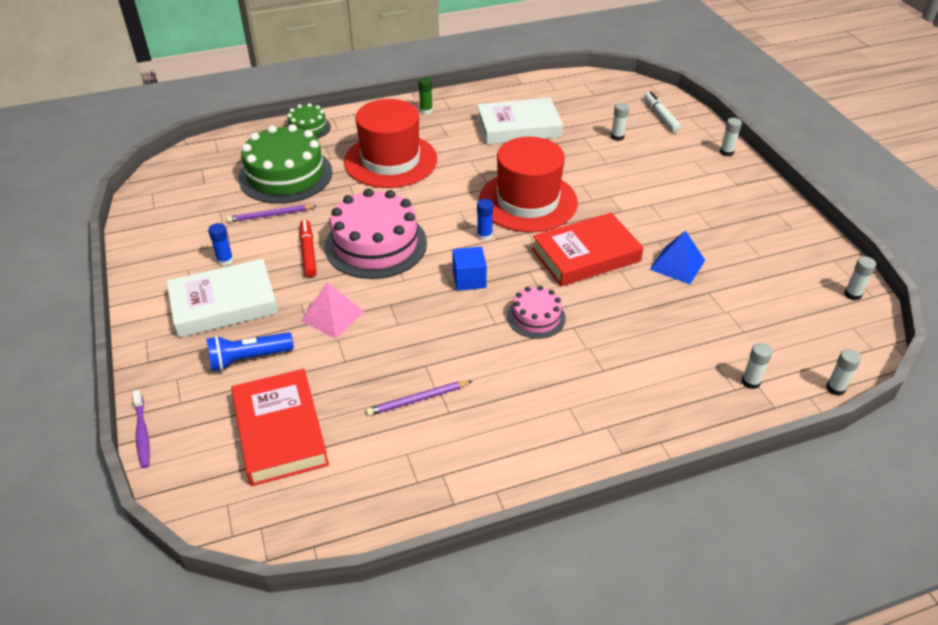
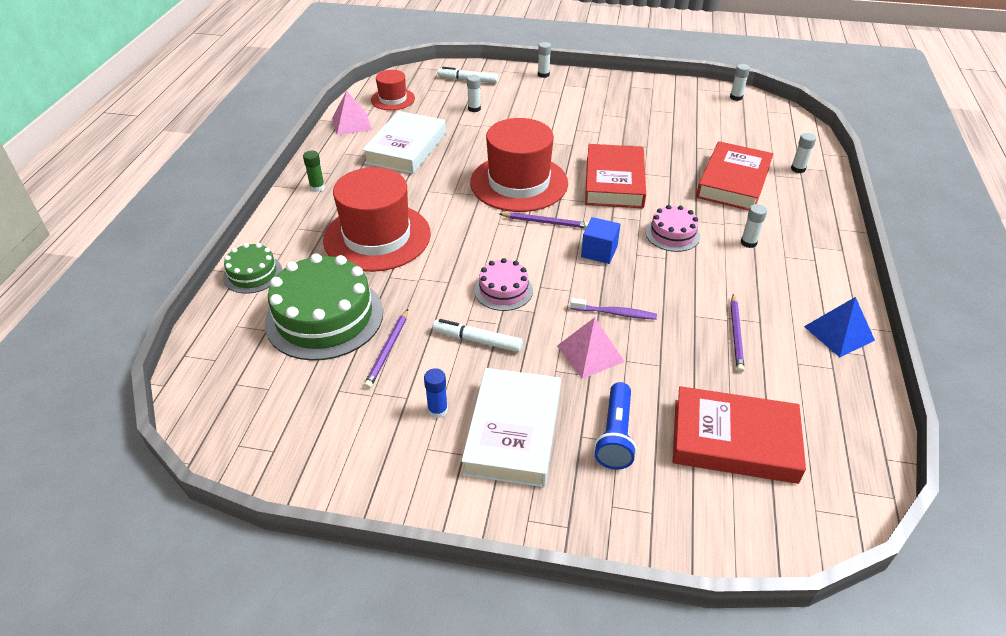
camera: 60 degrees left, 0 degrees up
purple toothbrush [133,389,150,468] -> purple toothbrush moved to [570,298,657,320]
red marker [300,220,317,277] -> white marker [432,319,523,352]
pink cake [325,188,427,279] -> pink cake [474,258,533,311], size x0.52
blue glue stick [477,199,493,241] -> purple pencil [499,212,589,228]
blue pyramid [650,231,705,285] -> blue pyramid moved to [804,297,875,357]
white glue stick [826,349,861,396] -> white glue stick moved to [741,204,767,248]
none -> pink pyramid [332,91,372,135]
none -> red hat [371,70,415,110]
none -> red book [696,141,773,211]

